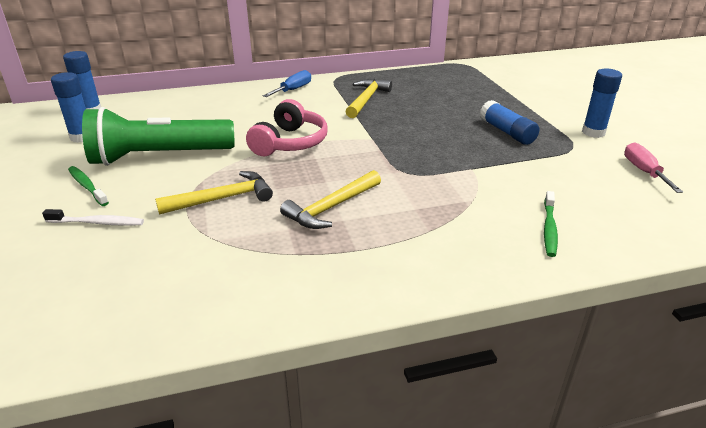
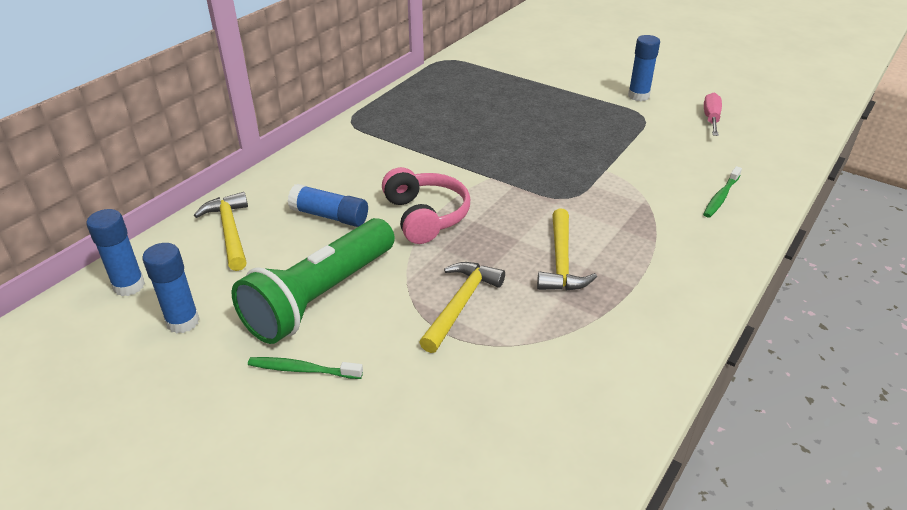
camera: 40 degrees left, 5 degrees up
white toothbrush [42,209,144,226] -> none
blue screwdriver [263,70,311,97] -> none
yellow hammer [345,79,392,118] -> yellow hammer moved to [194,192,248,271]
blue glue stick [480,100,539,145] -> blue glue stick moved to [288,184,368,227]
green toothbrush [544,191,558,257] -> green toothbrush turned 60 degrees clockwise [703,166,742,218]
pink screwdriver [624,142,683,193] -> pink screwdriver turned 60 degrees clockwise [704,93,722,136]

